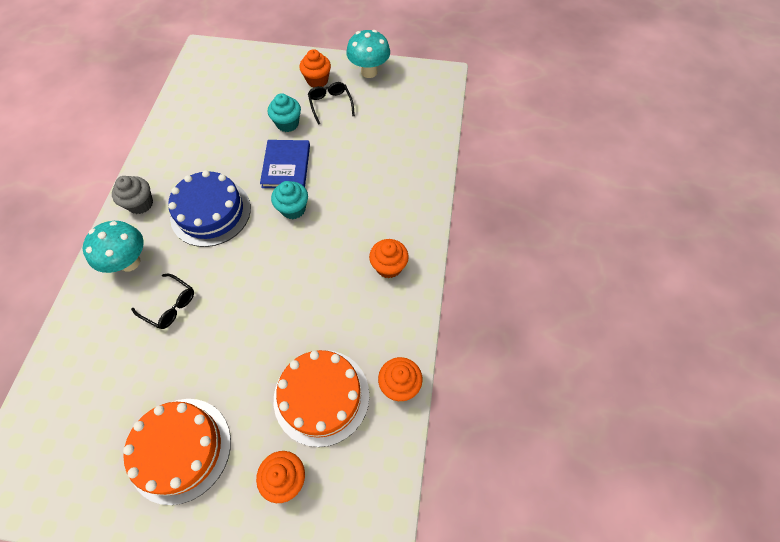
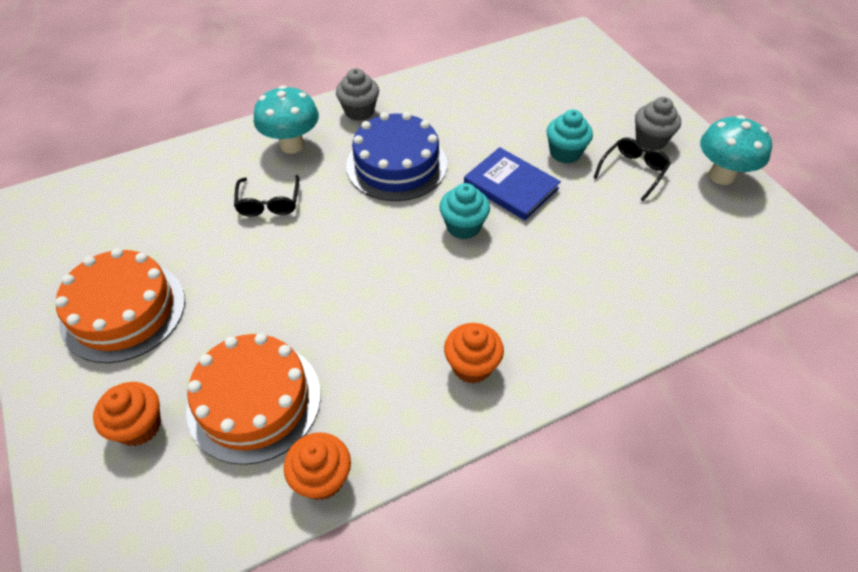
camera: 55 degrees right, 10 degrees down
blue book [260,140,310,188] -> blue book turned 75 degrees clockwise [464,147,561,220]
orange cupcake [300,49,331,88] -> grey cupcake [635,97,681,150]

